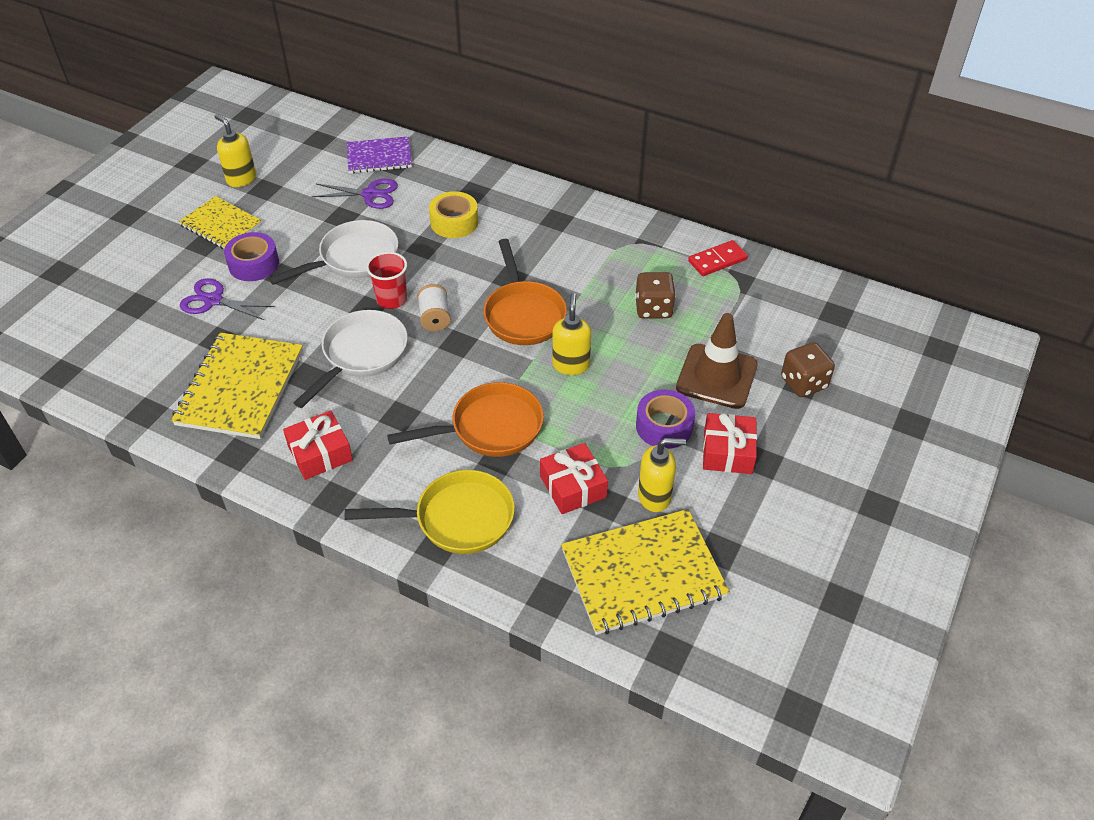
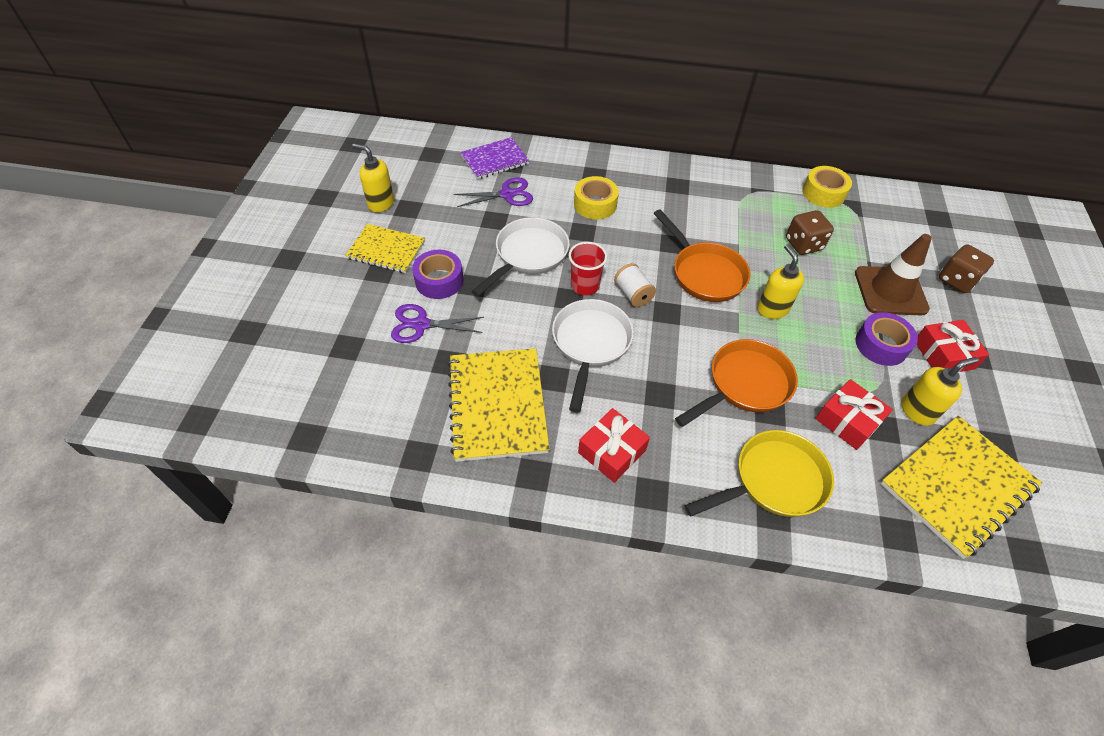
camera: 20 degrees left, 5 degrees up
red domino [688,240,748,276] -> yellow tape [802,166,852,208]

